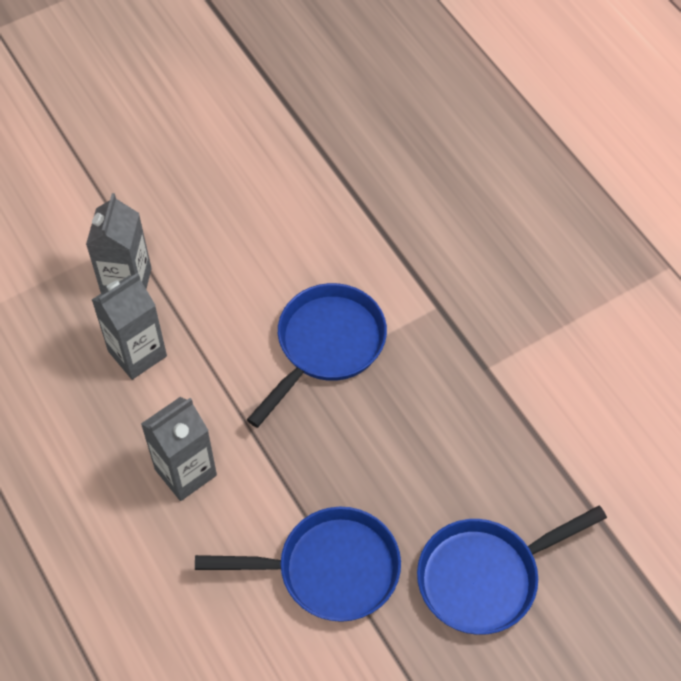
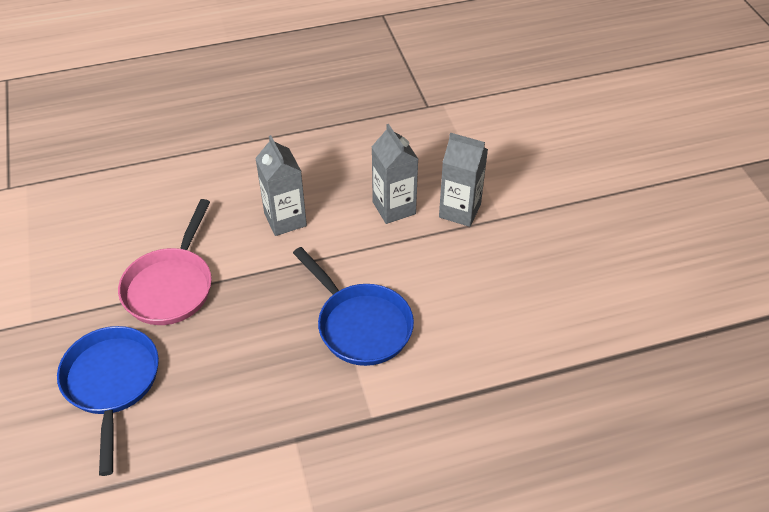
camera: 105 degrees right, 10 degrees down
blue pan [195,507,401,622] -> pink pan [118,199,212,325]

